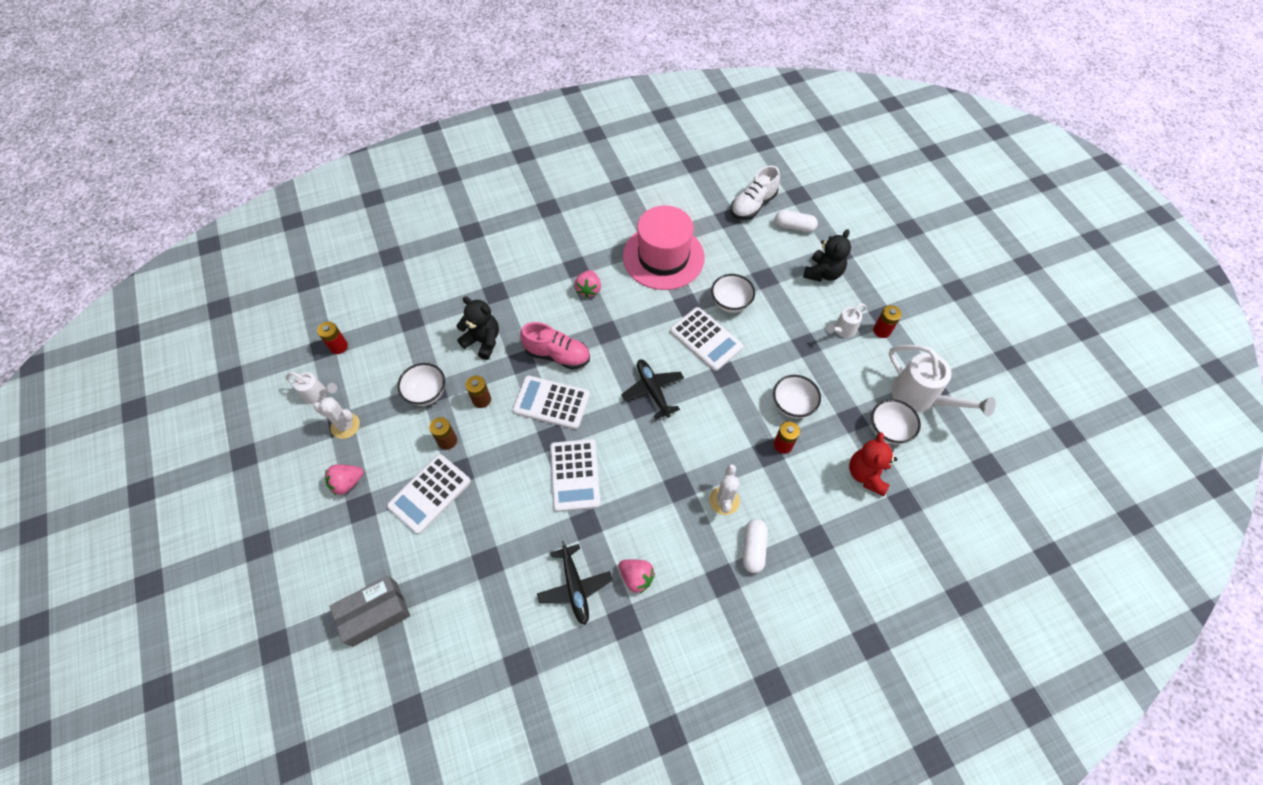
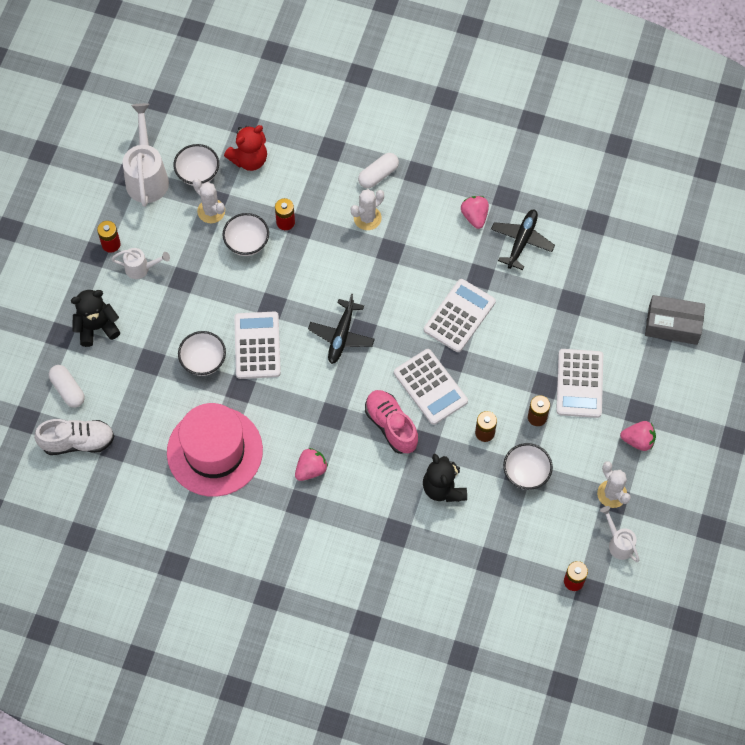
camera: 140 degrees left, 5 degrees up
white calculator [387,454,471,535] -> white calculator turned 105 degrees clockwise [556,349,603,418]
none -> white cactus [193,179,225,223]

